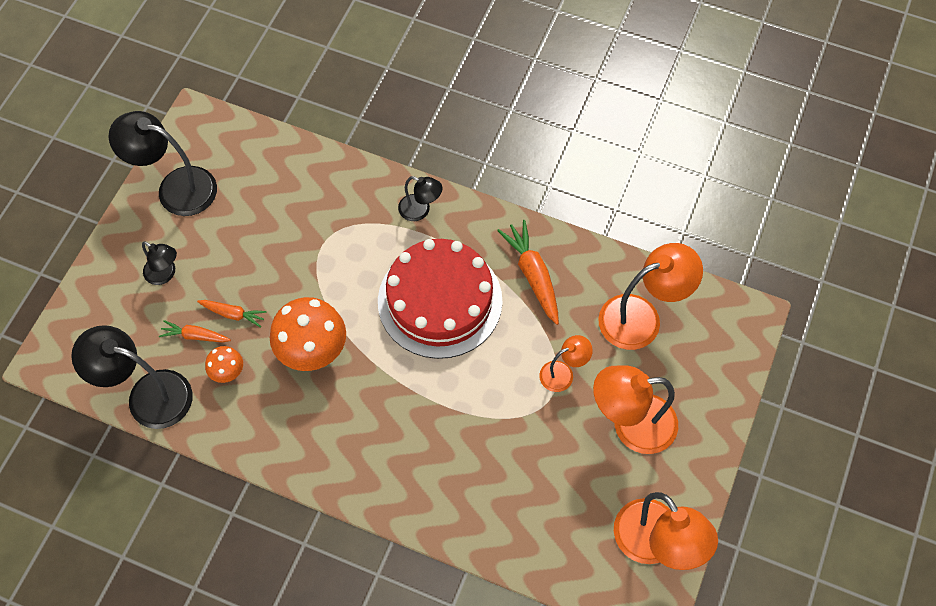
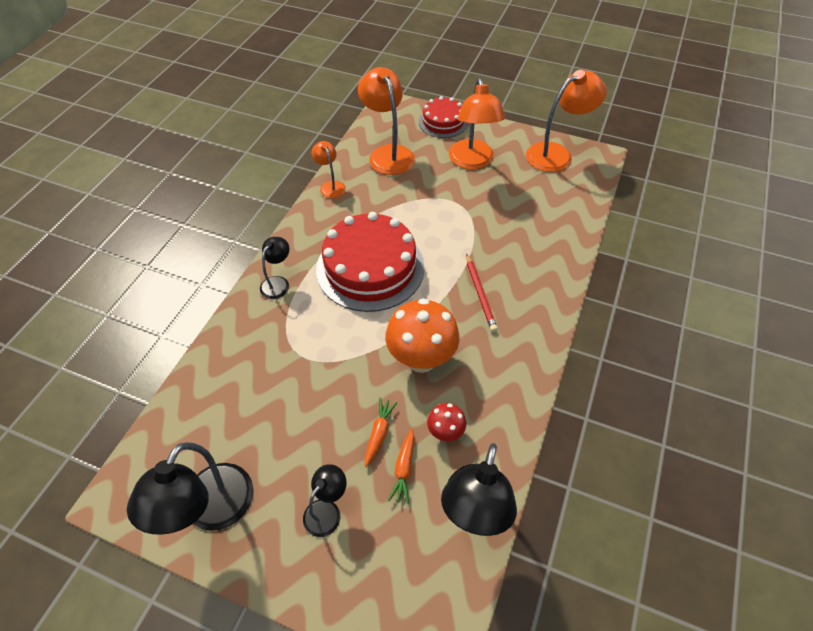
camera: 90 degrees left, 10 degrees down
orange mushroom [205,346,243,383] -> red mushroom [427,403,466,441]
orange carrot [497,220,559,325] -> none
orange lamp [539,335,593,392] -> orange lamp moved to [312,141,346,198]
none -> red cake [419,96,468,138]
none -> red pencil [466,254,498,332]

